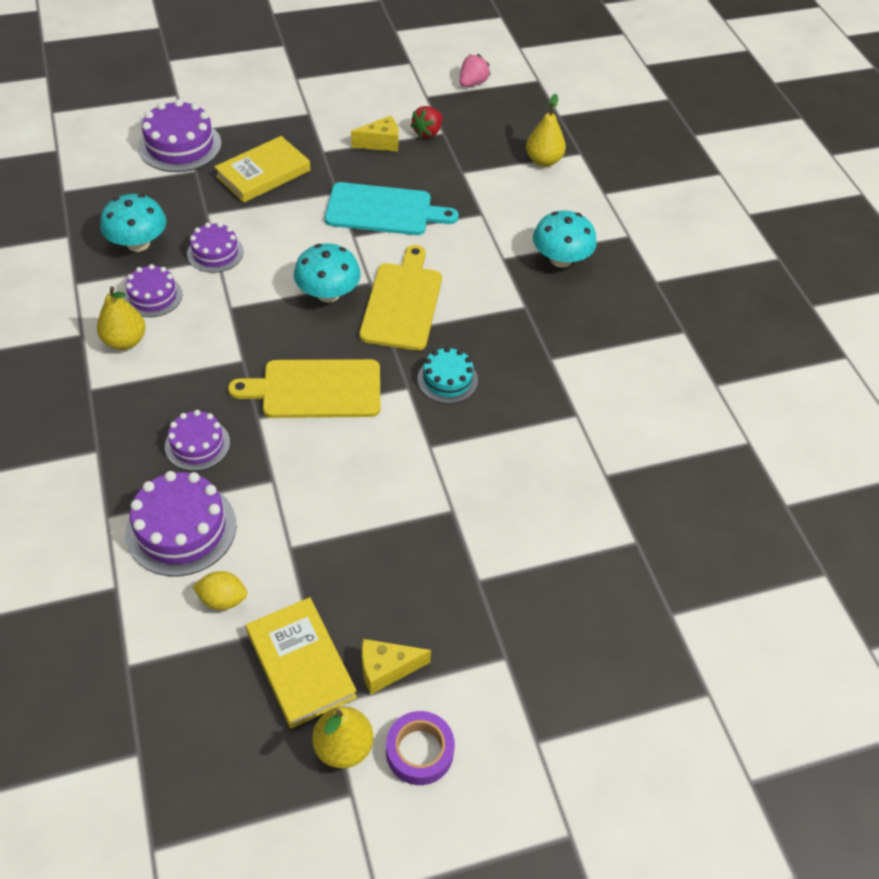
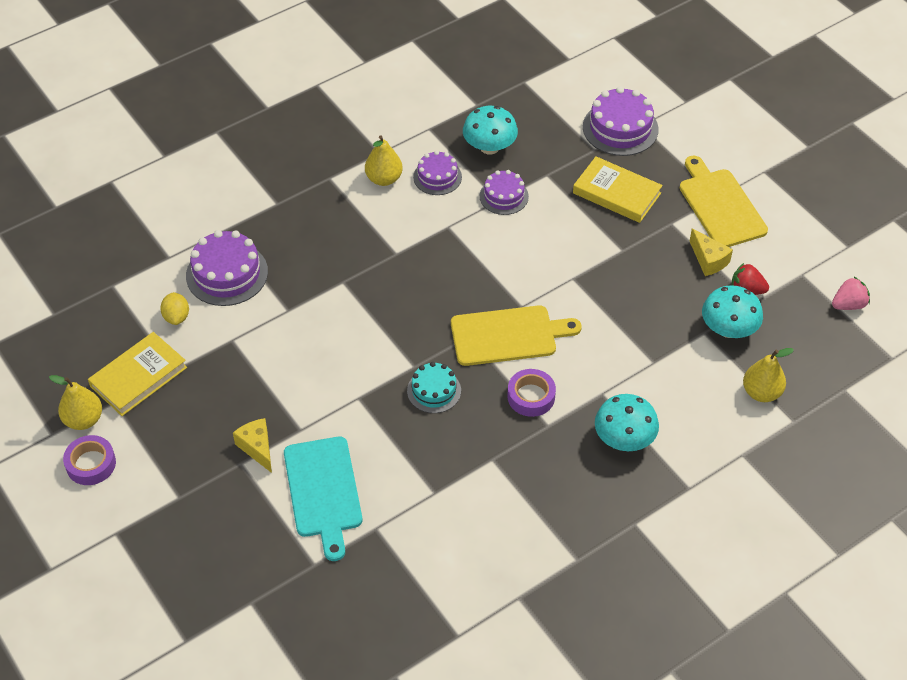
camera: 75 degrees right, 0 degrees up
purple cake [165,410,230,471] -> none
yellow cutting board [228,359,381,418] -> yellow cutting board moved to [680,156,768,247]
turquoise mushroom [294,243,361,303] -> turquoise mushroom moved to [702,285,763,338]
turquoise cutting board [325,182,459,235] -> turquoise cutting board moved to [284,437,362,561]
yellow cheese [362,639,431,695] -> yellow cheese moved to [233,418,272,473]
pink strawberry [460,54,490,87] -> pink strawberry turned 45 degrees counterclockwise [832,277,870,310]
none -> purple tape [507,369,556,417]

